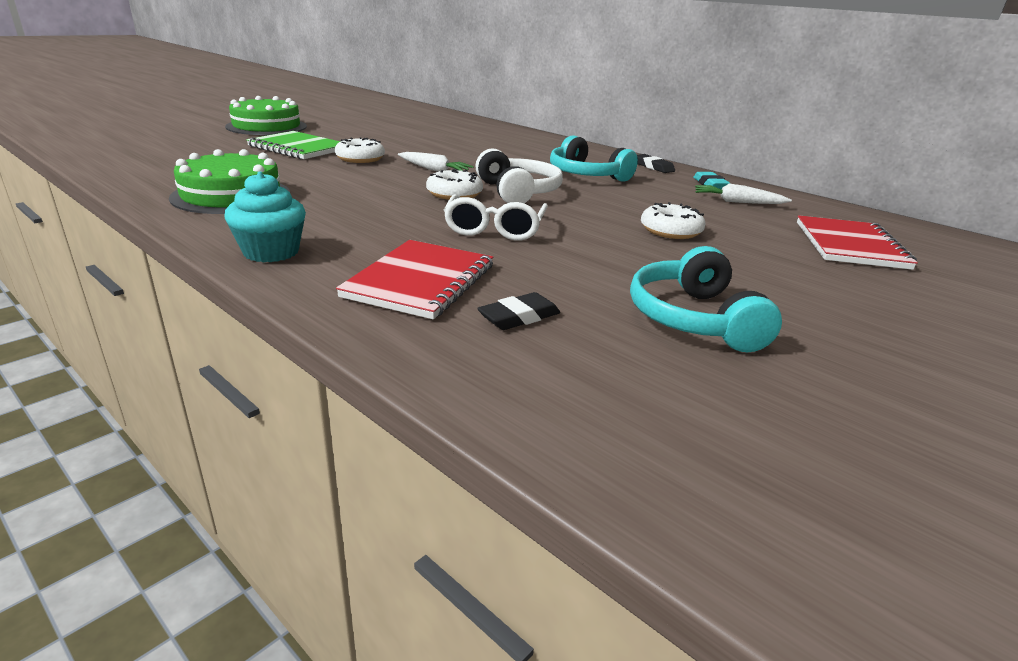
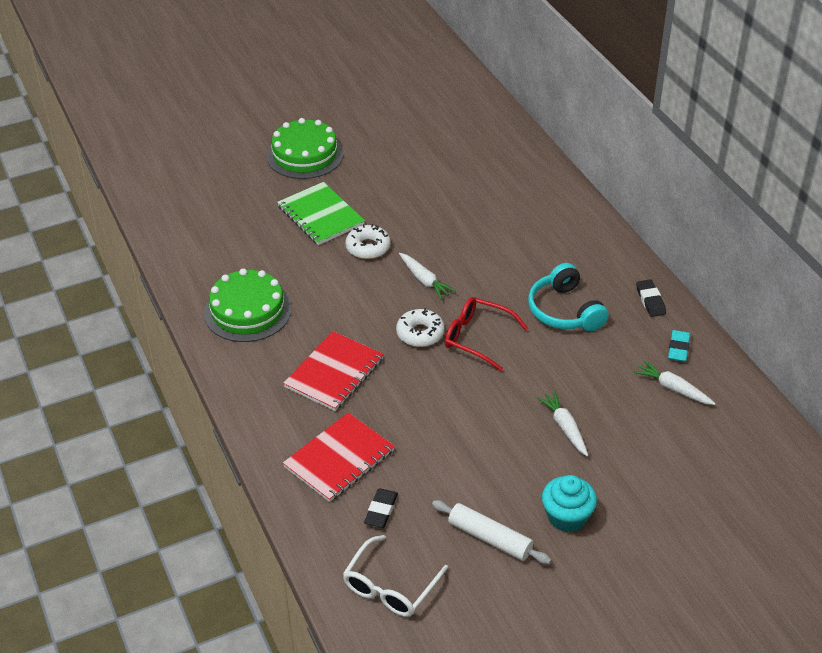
camera: 25 degrees right, 15 degrees up
turquoise cupcake [225,172,306,262] -> turquoise cupcake moved to [542,475,597,532]
white glasses [444,195,548,241] -> white glasses moved to [343,535,448,617]
white headphones [476,148,563,203] -> red glasses [445,297,529,371]
black eraser [477,292,560,330] -> black eraser turned 60 degrees counterclockwise [364,488,398,528]
turquoise headphones [630,246,782,352] -> white rolling pin [432,500,551,564]
white donut [641,202,706,239] -> white carrot [537,391,588,457]
red notebook [797,215,918,270] -> red notebook moved to [283,331,384,411]

